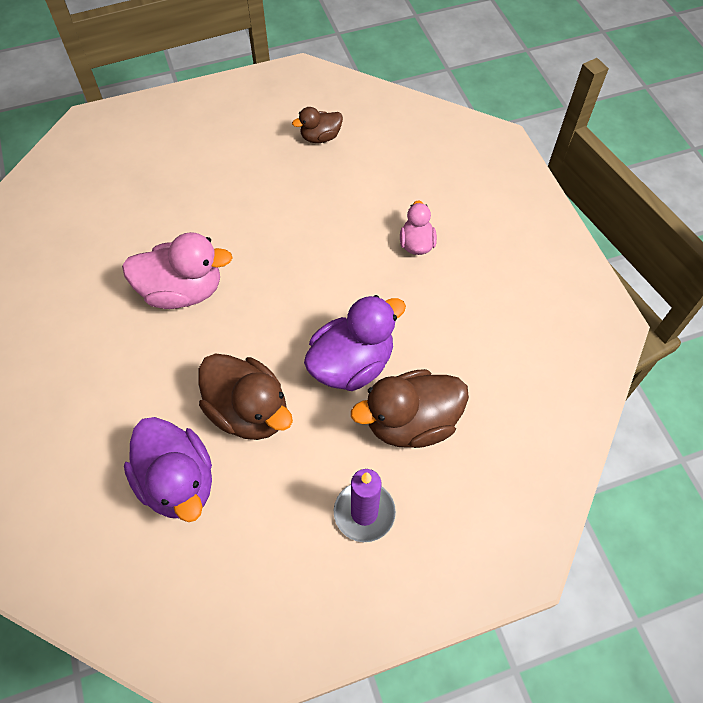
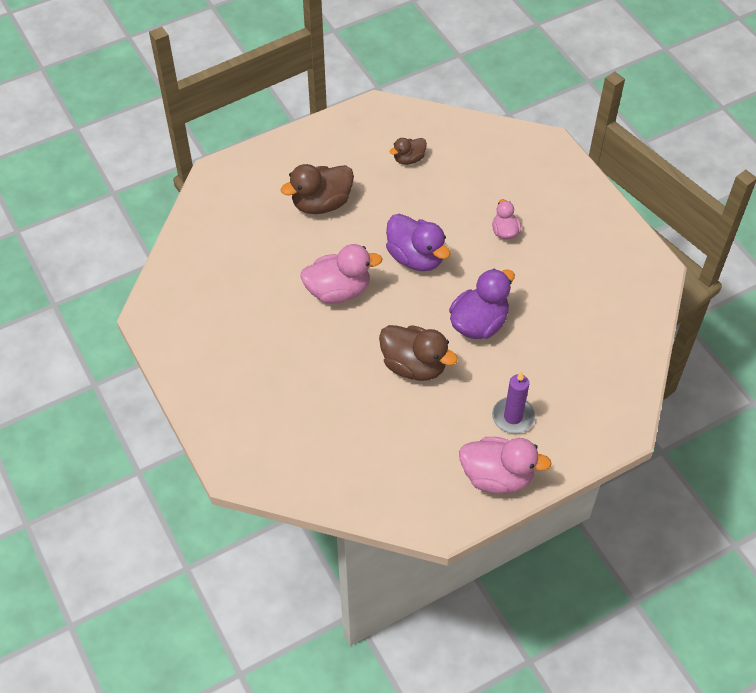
camera: 10 degrees left, 5 degrees down
purple duck [124,417,212,522] -> purple duck moved to [386,214,450,271]
brown duck [351,369,469,448] -> brown duck moved to [281,164,354,214]
none -> pink duck [459,437,552,494]

